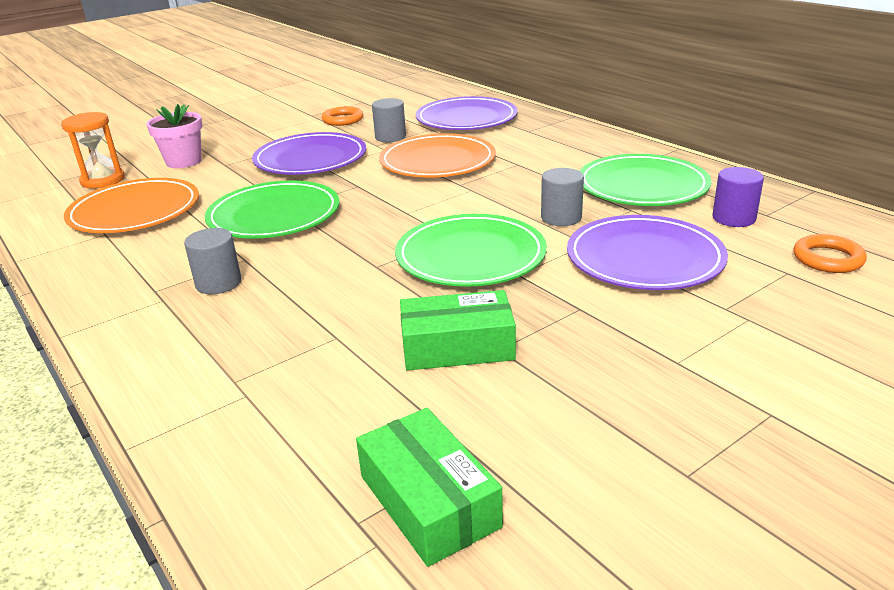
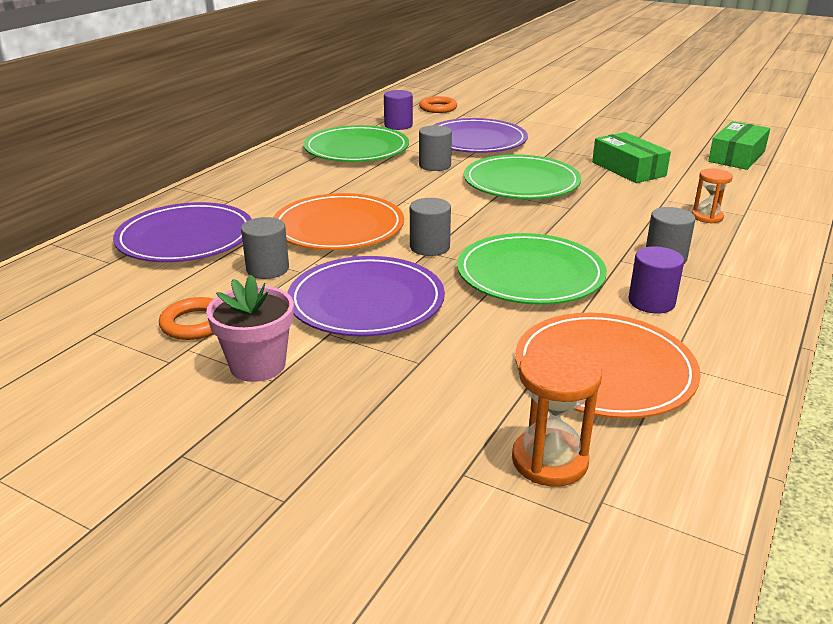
camera: 115 degrees left, 0 degrees up
pink flower pot [146,104,202,168] -> pink flower pot moved to [206,275,294,382]
none -> grey cylinder [410,198,451,256]
none -> purple cylinder [629,246,684,313]
none -> orange hourglass [692,168,733,223]

